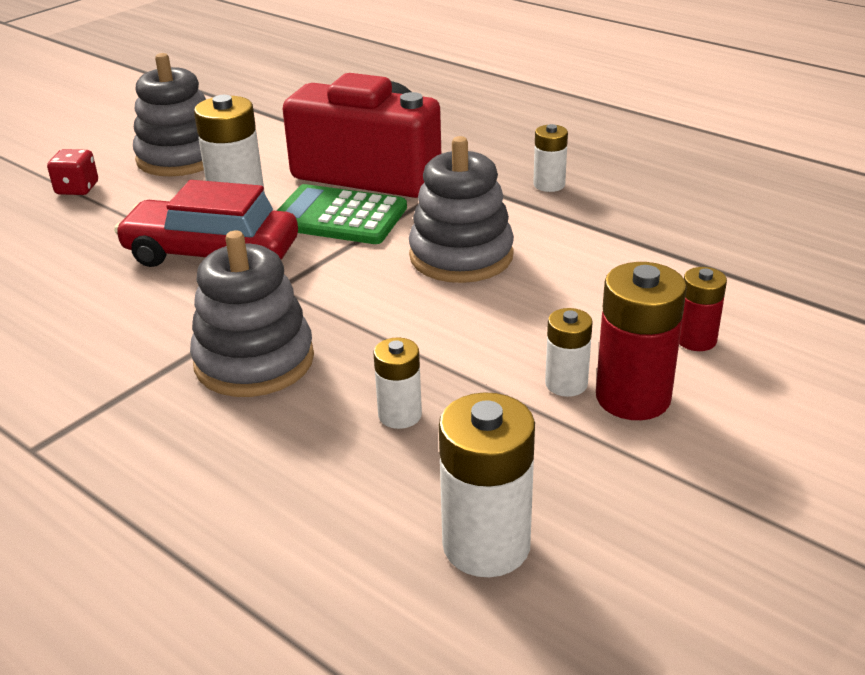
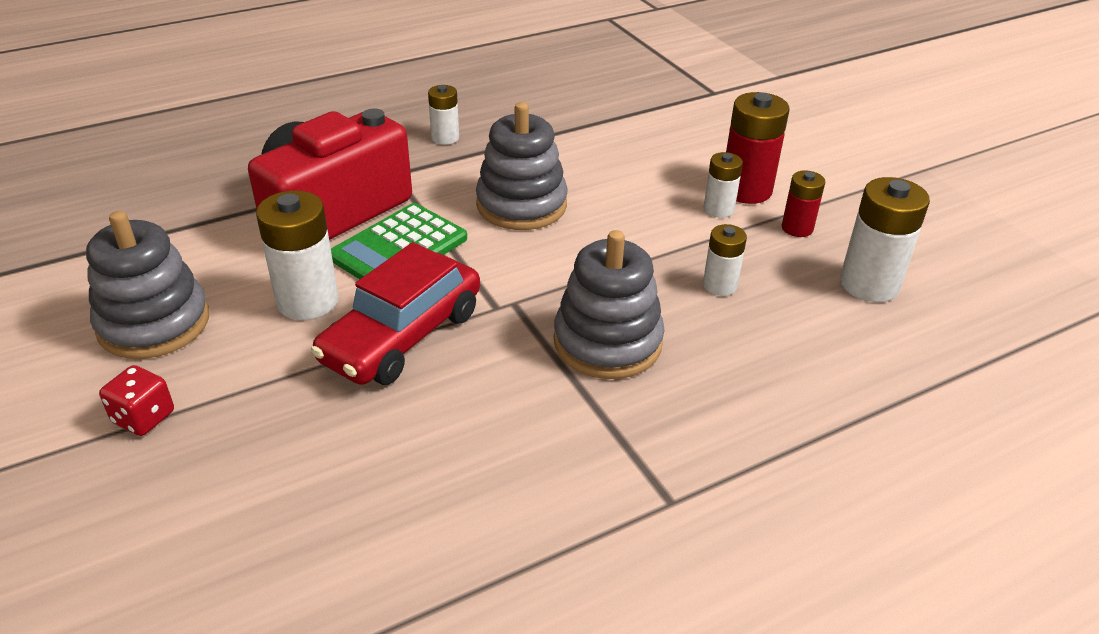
camera: 70 degrees left, 5 degrees up
red battery [679,267,727,351] -> red battery moved to [782,170,825,237]

